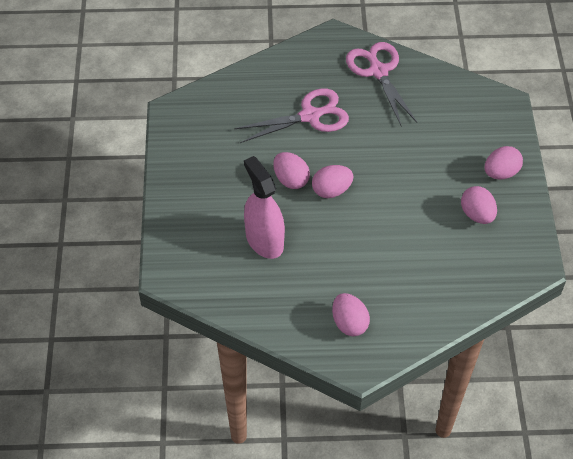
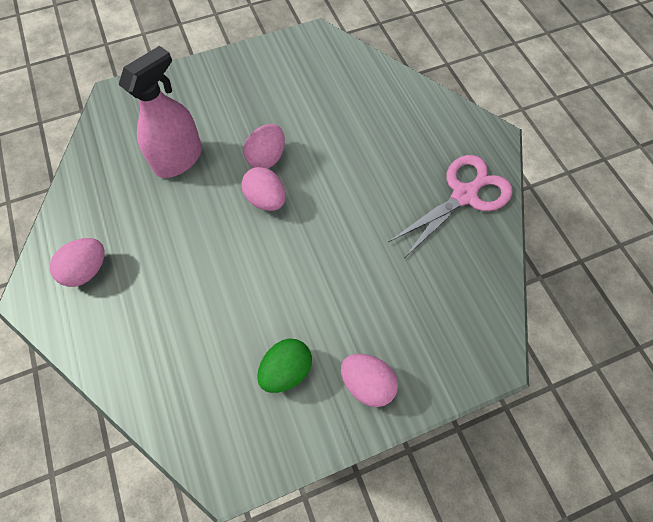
camera: 70 degrees right, 10 degrees up
pink scissors [234,88,349,143] -> none
pink egg [461,186,497,224] -> green egg [257,339,312,393]

